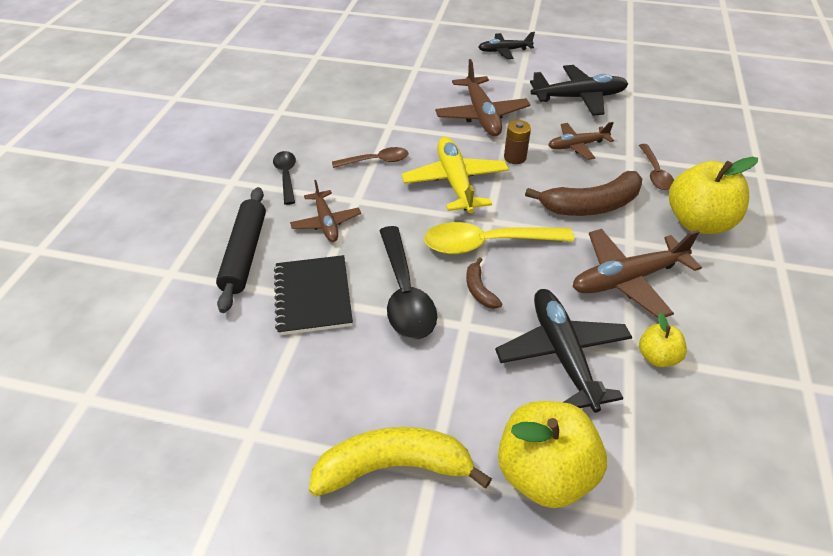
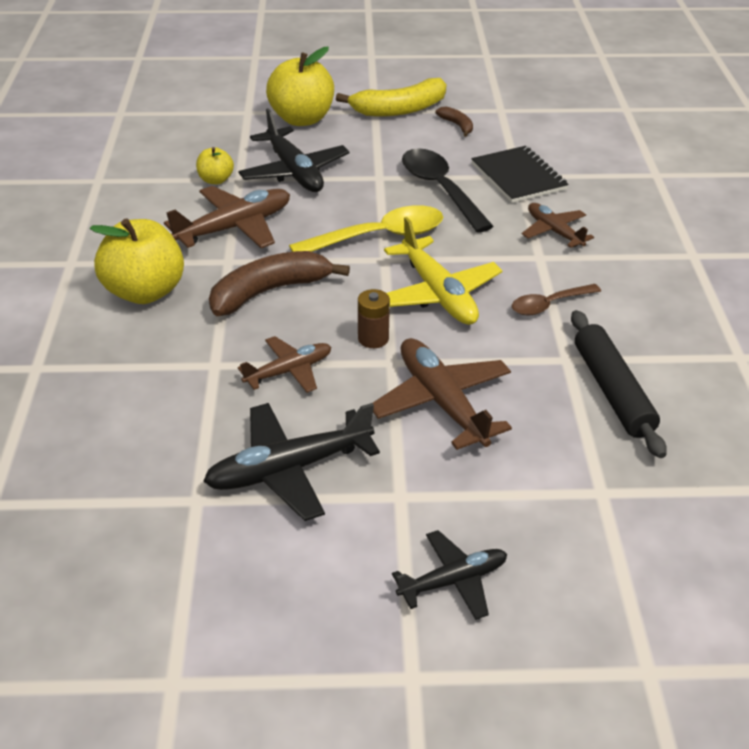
camera: 165 degrees right, 5 degrees down
black rolling pin [216,187,266,313] -> black rolling pin moved to [571,310,667,458]
black spoon [273,151,296,205] -> none
brown banana [466,257,502,309] -> brown banana moved to [436,106,473,137]
brown spoon [639,144,674,190] -> none

